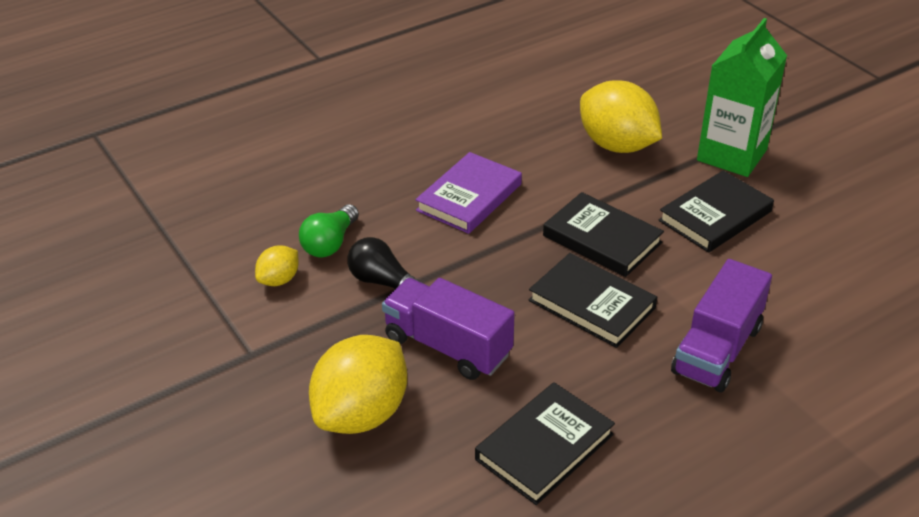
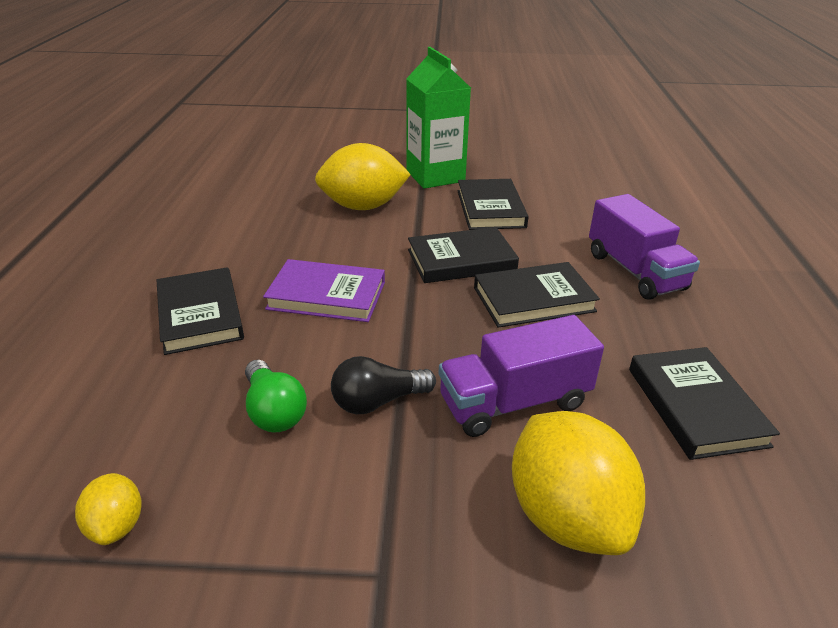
camera: 55 degrees left, 5 degrees down
yellow lemon [255,245,299,286] -> yellow lemon moved to [75,473,142,545]
purple book [415,152,522,234] -> purple book turned 60 degrees counterclockwise [263,259,385,322]
none -> black book [157,267,244,355]

